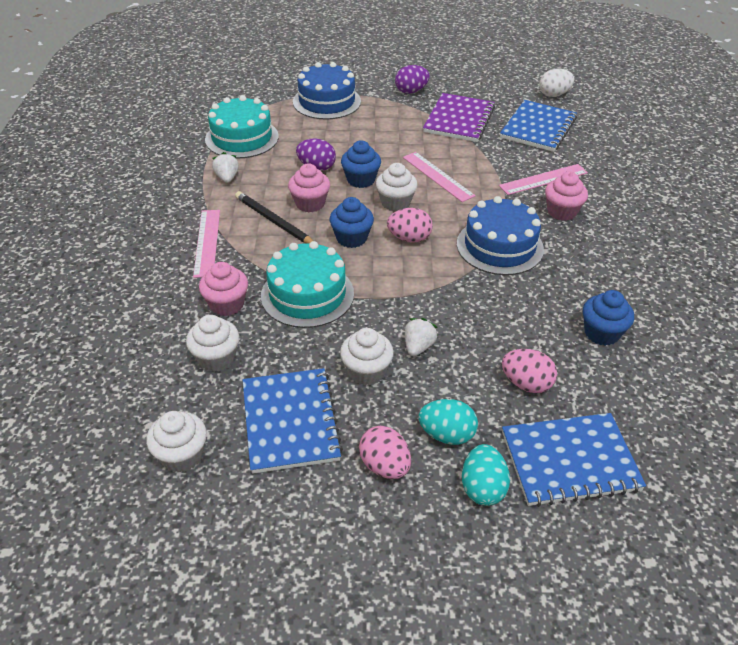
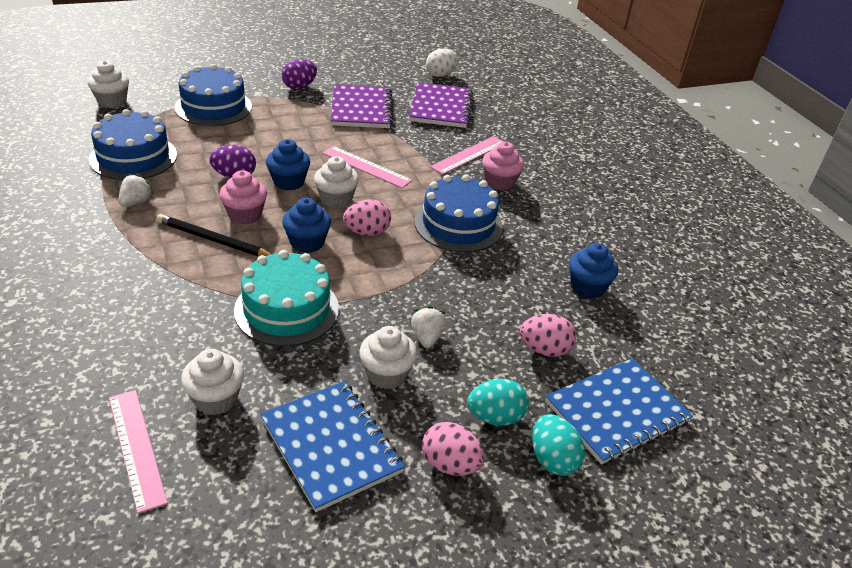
camera: 25 degrees left, 5 degrees down
white cupcake [146,411,207,473] -> white cupcake moved to [88,61,129,108]
pink ruler [193,210,220,278] -> pink ruler moved to [109,390,168,514]
pink cupcake [199,262,248,316] -> none
turquoise cake [205,95,279,158] -> blue cake [89,109,177,180]
white strawberry [212,152,239,183] -> white strawberry turned 60 degrees clockwise [119,173,154,207]
blue notebook [500,100,577,152] -> purple notebook [409,82,473,128]

